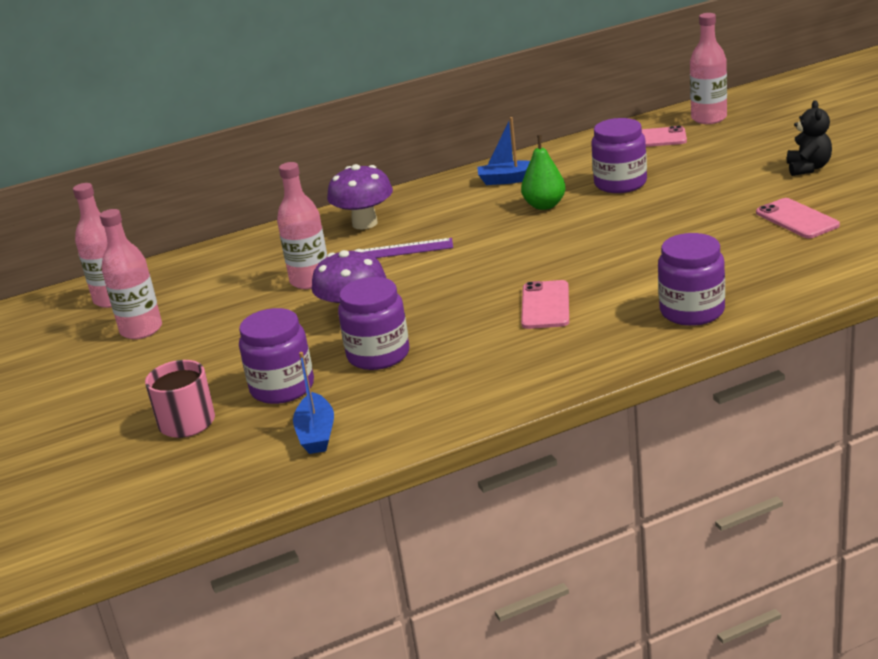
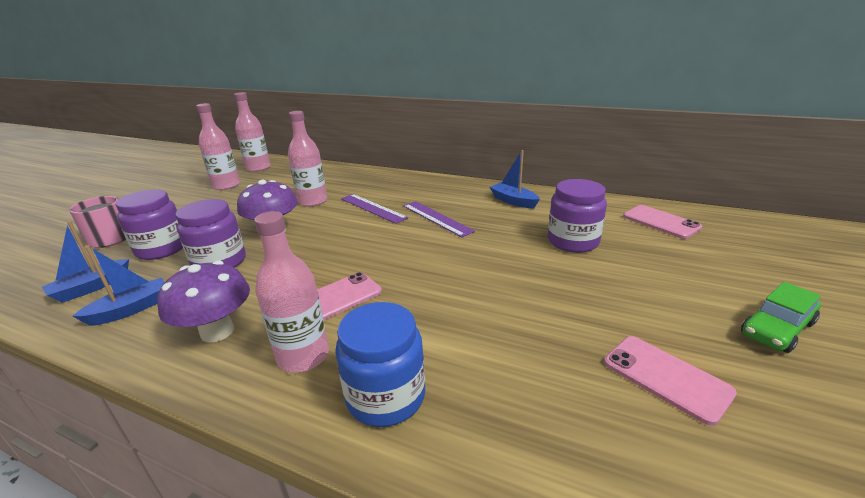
camera: 45 degrees right, 0 degrees up
purple mushroom [327,164,393,229] -> purple mushroom moved to [157,261,250,342]
green pear [521,135,566,210] -> none
purple jar [658,233,725,326] -> blue jar [335,302,425,427]
pink bottle [690,13,727,124] -> pink bottle moved to [254,211,329,372]
pink phone [756,198,840,238] -> pink phone turned 60 degrees counterclockwise [604,336,737,426]
black teddy bear [787,100,832,176] -> green car [741,282,821,353]
none -> blue boat [73,245,165,326]
none -> purple ruler [403,201,475,237]

